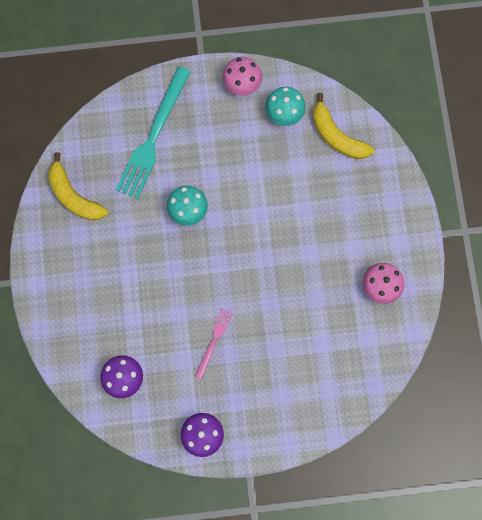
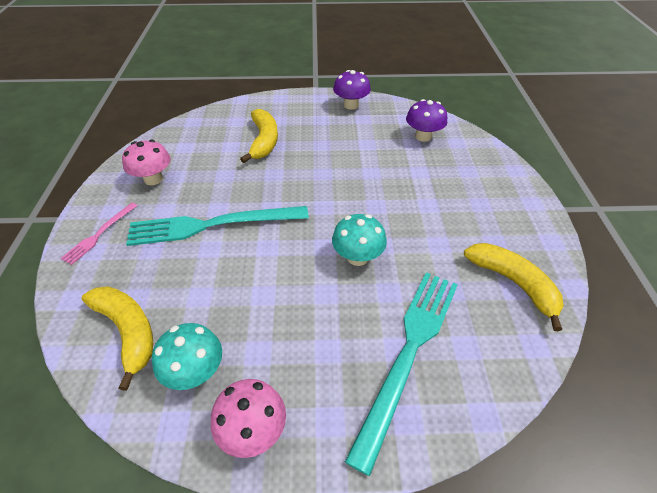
camera: 175 degrees left, 30 degrees down
pink fork [195,308,233,380] -> pink fork moved to [60,203,138,265]
none -> turquoise fork [126,206,309,246]
none -> yellow banana [240,109,278,163]

